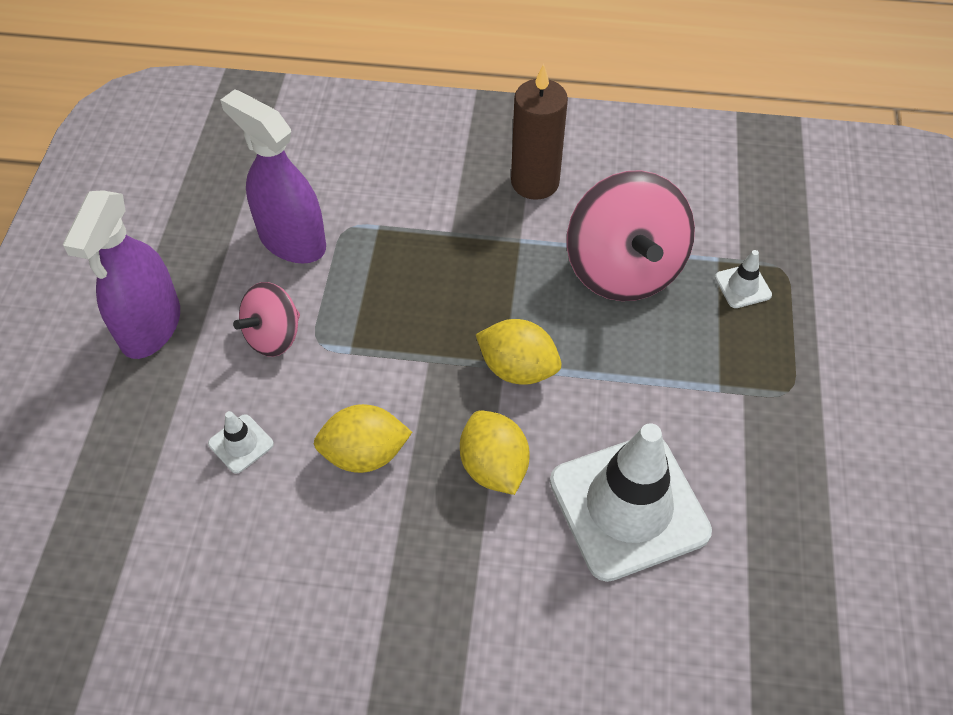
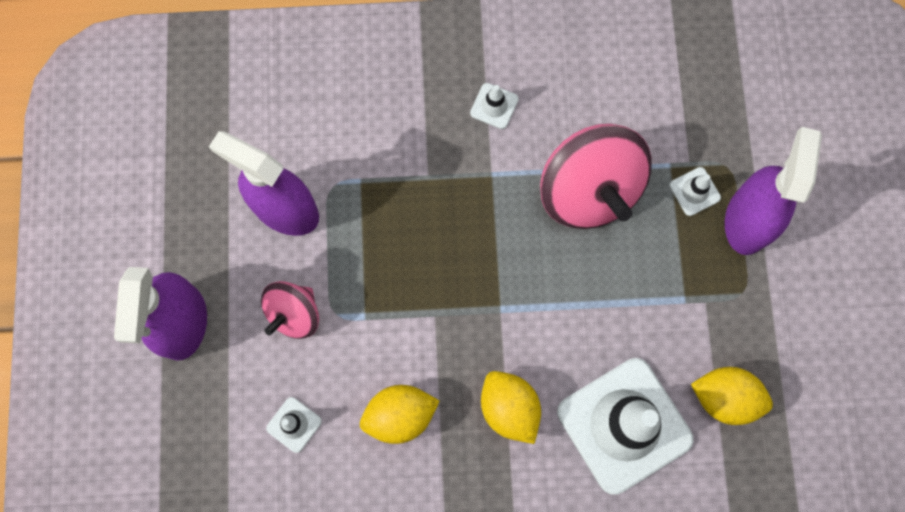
camera: 10 degrees left, 20 degrees up
yellow lemon [476,319,562,385] -> yellow lemon moved to [691,367,773,425]
brown candle [511,64,568,200] -> white traffic cone [470,83,519,129]
none -> purple spray bottle [725,127,822,255]

